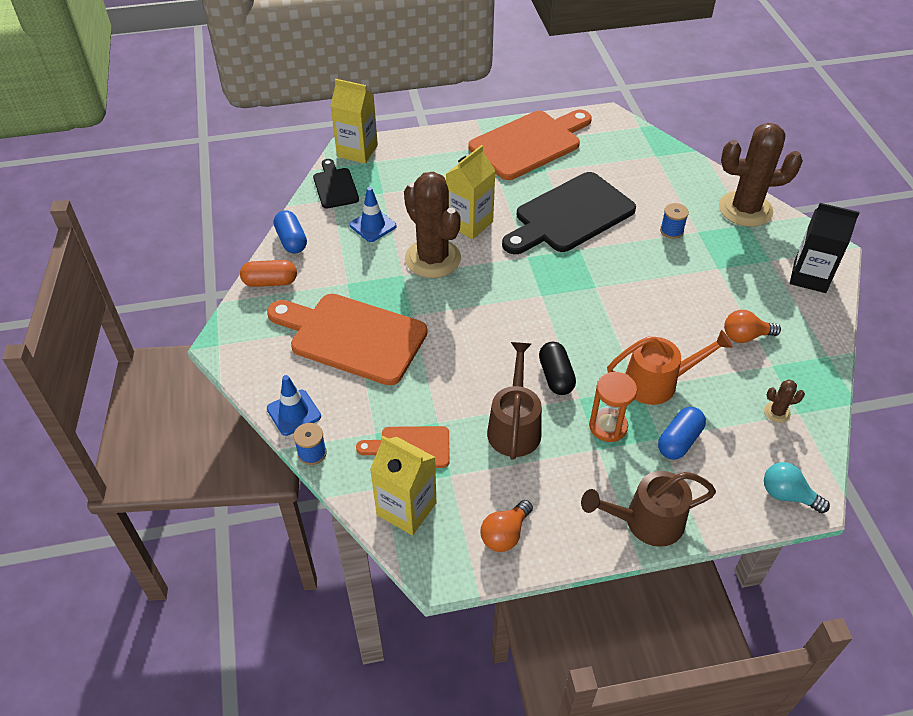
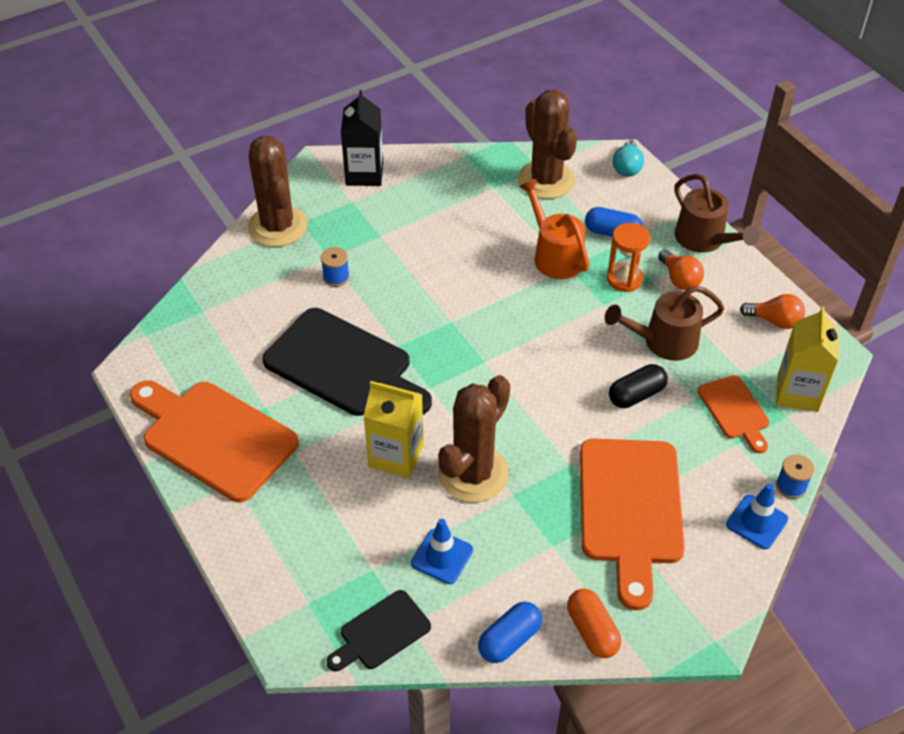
camera: 110 degrees left, 0 degrees up
yellow carton [330,79,378,164] -> none
black capsule [539,342,576,395] -> black capsule moved to [609,364,668,408]
orange light bulb [724,310,781,343] -> orange light bulb moved to [658,250,704,290]
brown cactus [764,379,805,423] -> brown cactus [518,90,577,199], size x2.49

